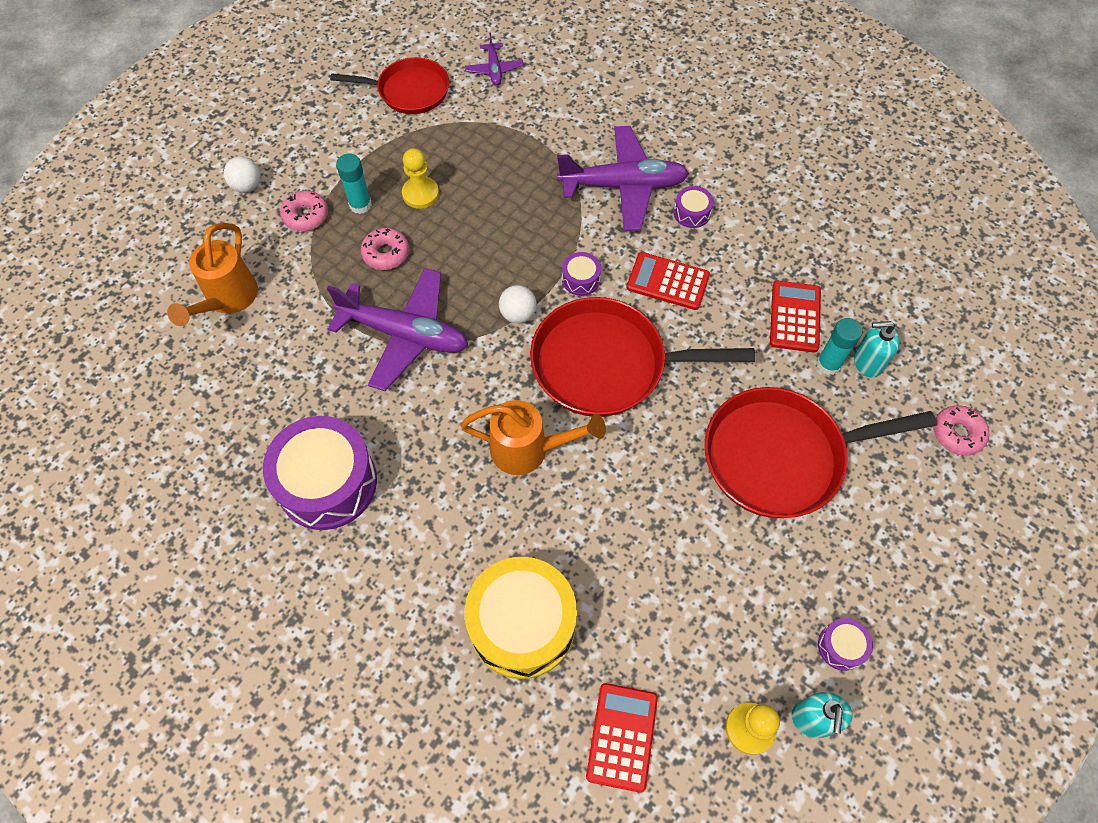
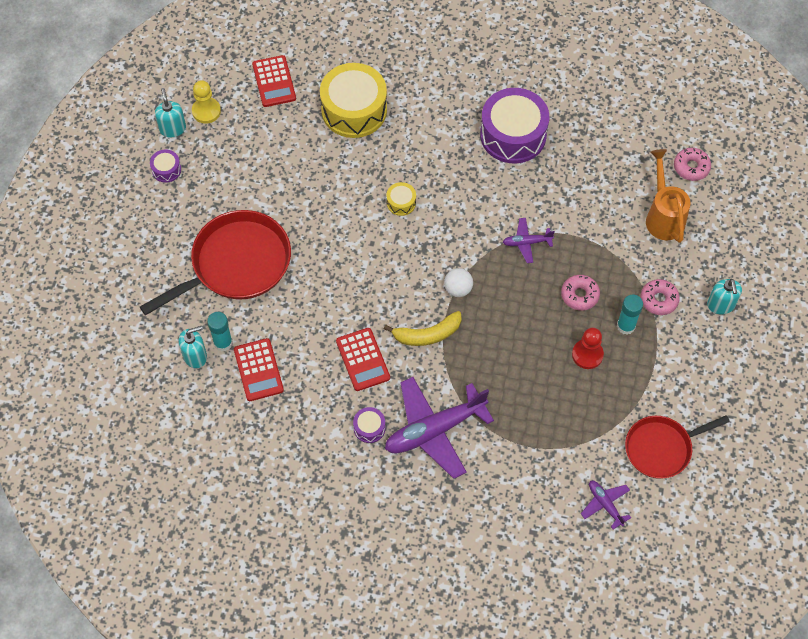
camera: 155 degrees right, 0 degrees up
white ball [224,157,261,193] -> turquoise soap dispenser [707,279,742,314]
purple plane [327,268,468,391] -> purple plane [503,218,555,263], size x0.48
yellow pawn [402,148,439,209] -> red pawn [572,328,604,369]
orange watering can [460,400,606,475] -> yellow drum [386,182,416,216]
red pan [530,297,755,417] -> none
purple drum [562,252,601,296] -> yellow banana [384,311,462,346]
red calculator [627,252,710,310] -> red calculator turned 75 degrees clockwise [336,328,390,391]
pink donut [933,405,989,456] -> pink donut moved to [674,148,711,181]

